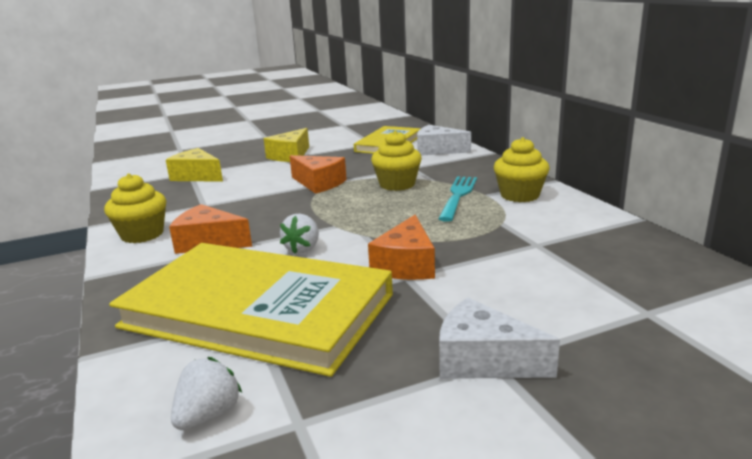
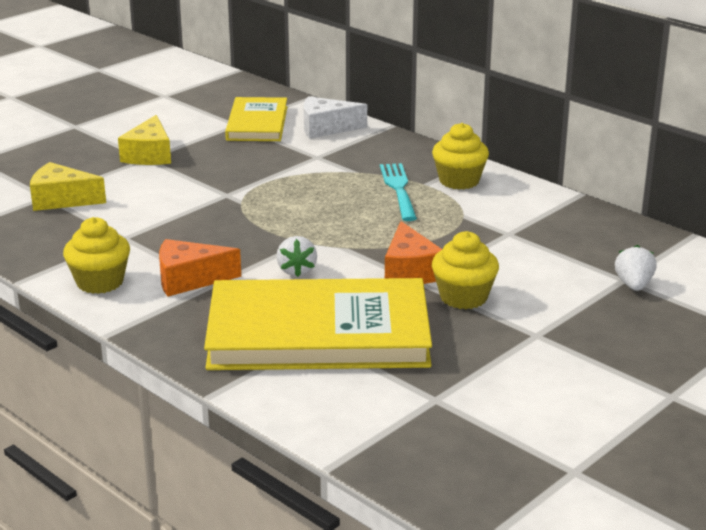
camera: 25 degrees left, 5 degrees up
white strawberry [171,357,242,430] -> white strawberry moved to [615,245,657,291]
orange cheese [290,155,347,194] -> none
yellow cupcake [371,130,422,191] -> yellow cupcake moved to [432,231,499,309]
white cheese [439,298,560,379] -> none

